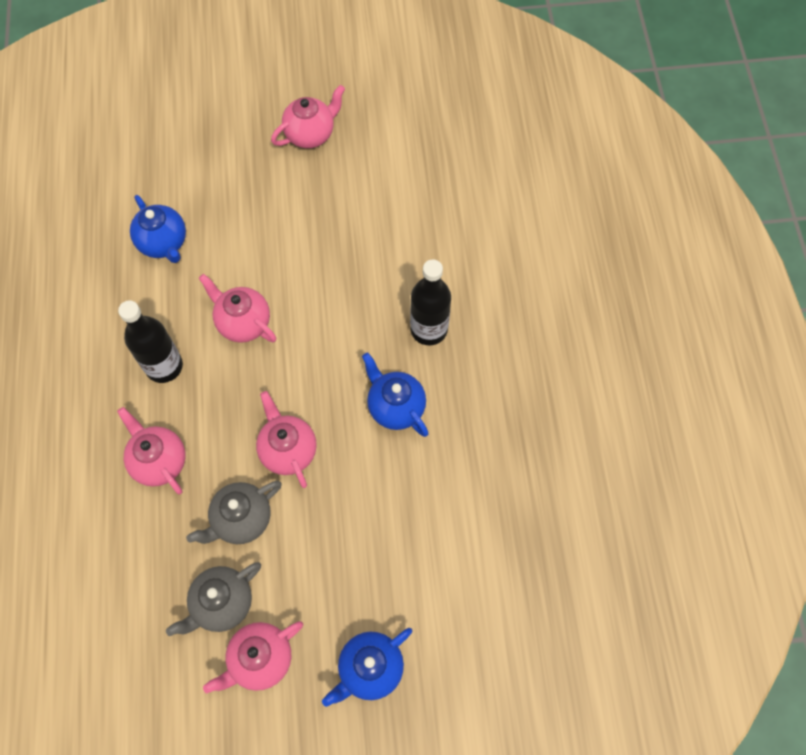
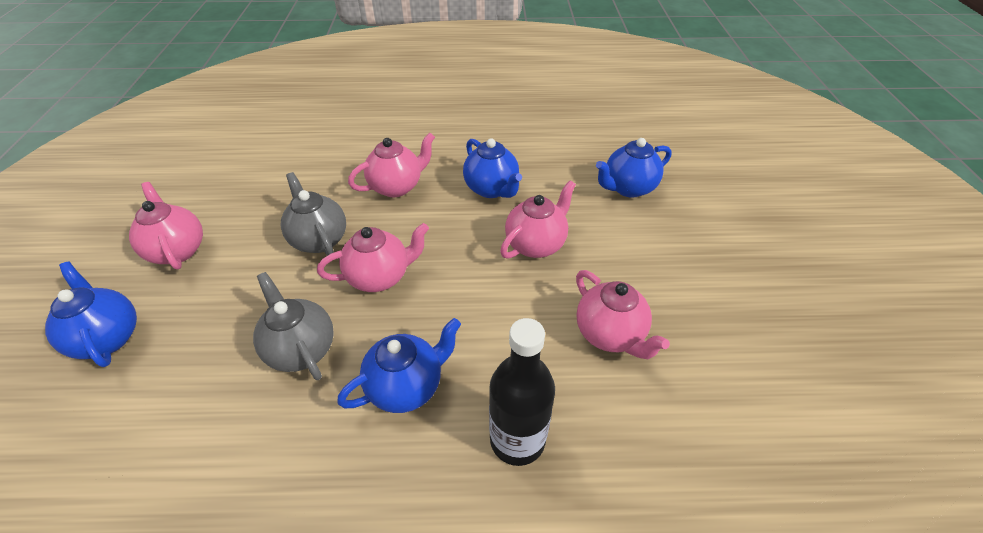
camera: 95 degrees right, 20 degrees down
black bottle [118,300,183,383] -> blue teapot [463,138,522,198]
grey teapot [166,562,261,636] -> grey teapot moved to [253,272,334,380]
pink teapot [271,85,345,148] -> pink teapot moved to [576,270,670,359]

